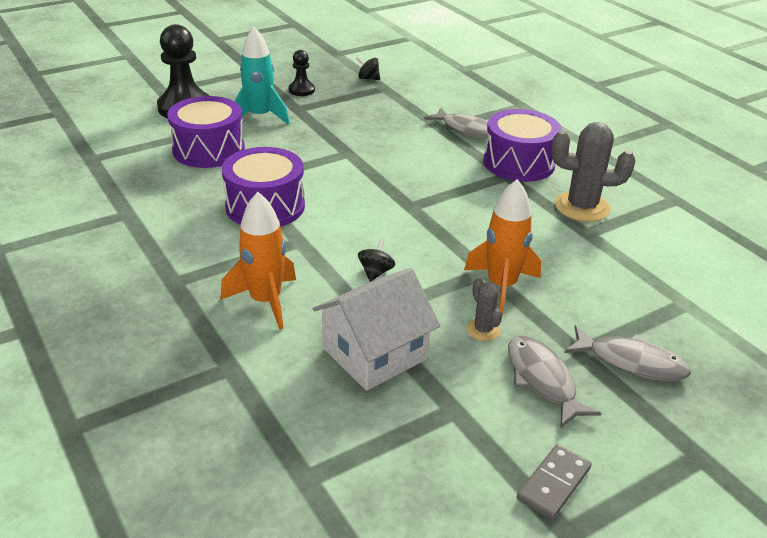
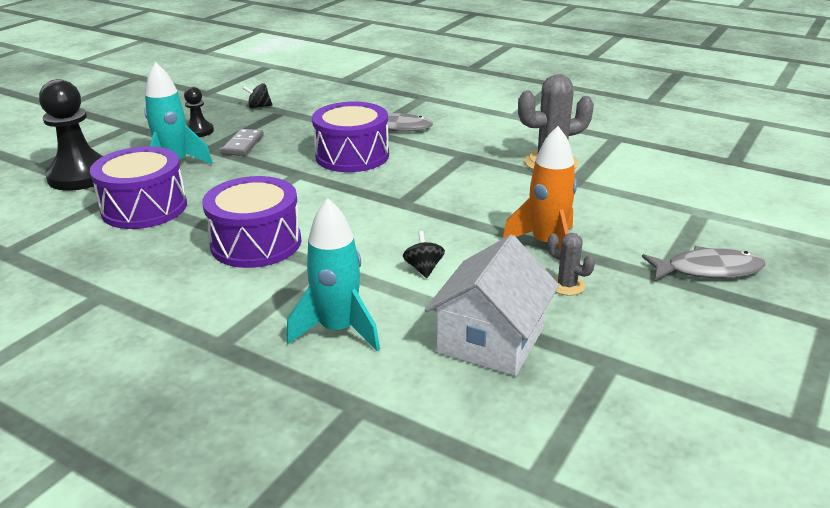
camera: 25 degrees left, 5 degrees down
orange rocket [220,192,296,330] -> turquoise rocket [286,198,380,351]
purple drum [484,109,562,182] -> purple drum moved to [312,102,389,172]
grey fish [508,336,601,428] -> none
grey domino [517,444,592,520] -> grey domino moved to [221,129,264,156]

